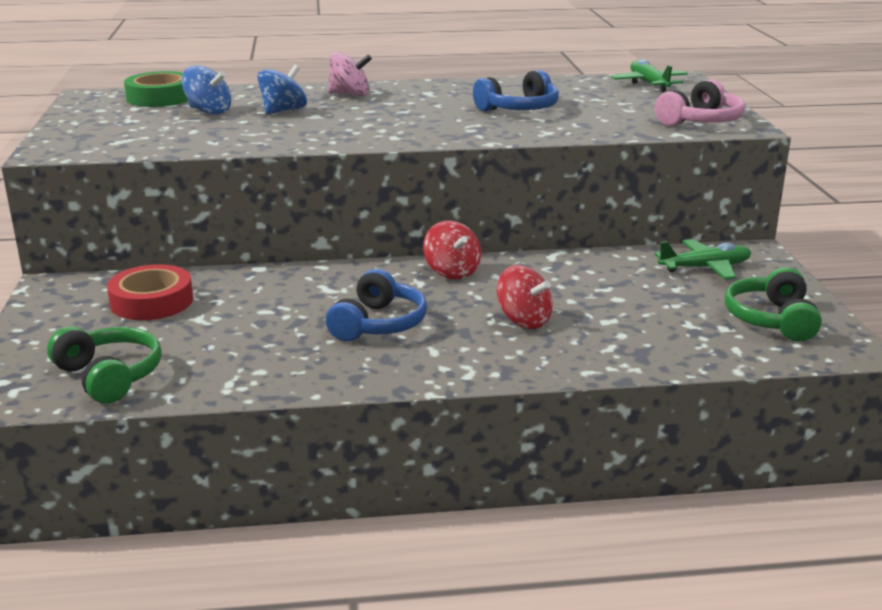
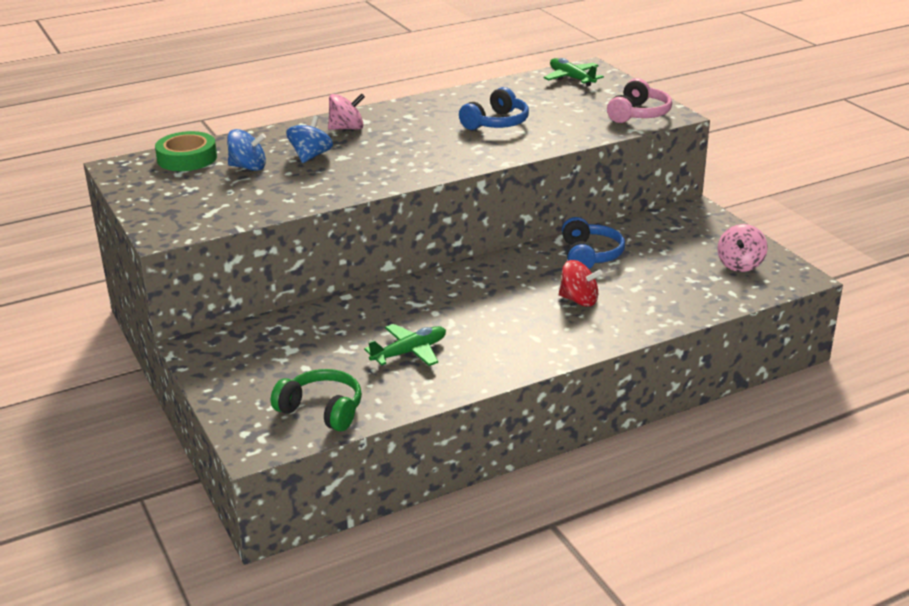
camera: 20 degrees left, 5 degrees up
red tape [107,264,193,320] -> none
blue headphones [326,269,427,342] -> blue headphones moved to [562,217,625,269]
red spinning top [423,221,481,280] -> none
green plane [654,239,751,279] -> green plane moved to [364,324,446,366]
green headphones [725,267,822,342] -> pink spinning top [717,224,768,272]

